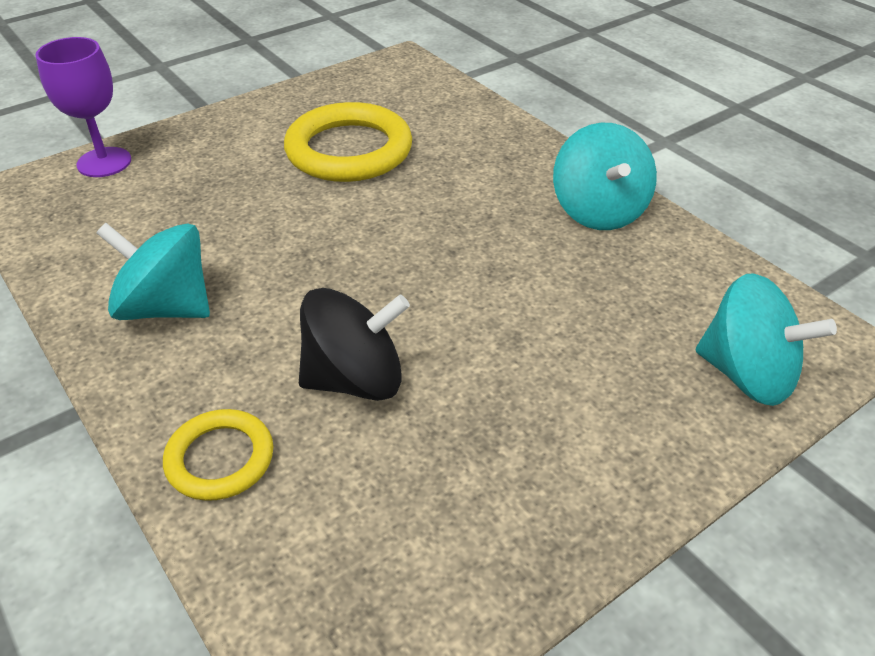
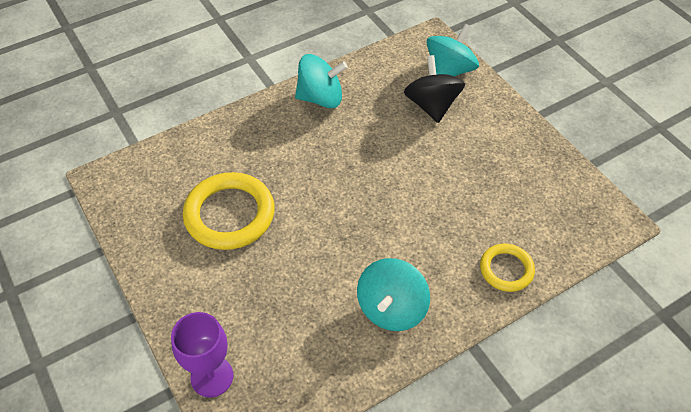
camera: 85 degrees left, 10 degrees up
black spinning top [299,288,410,401] -> black spinning top moved to [404,55,465,123]

